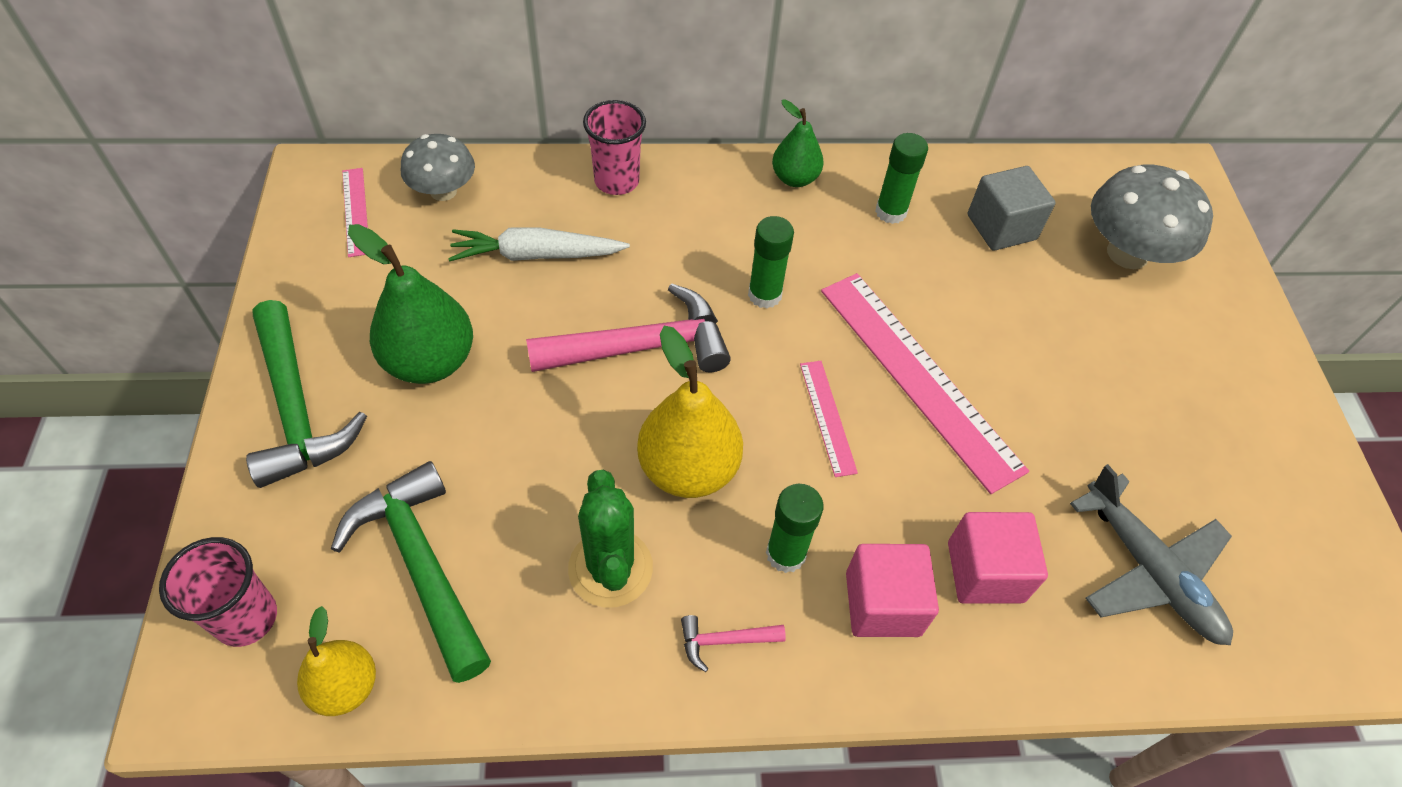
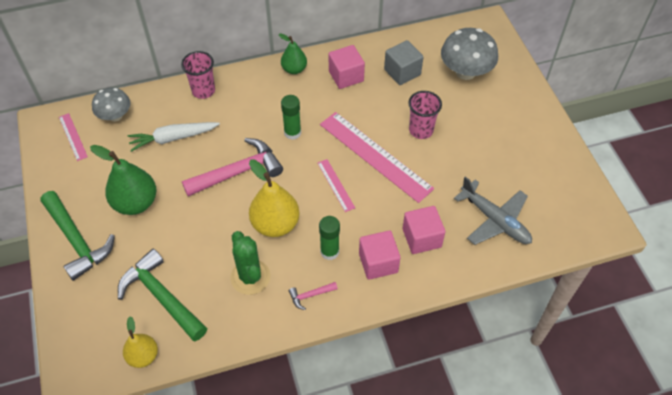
camera: 10 degrees left, 0 degrees up
pink cup [159,537,277,647] -> pink cup moved to [408,91,442,139]
green glue stick [875,133,928,224] -> pink cube [329,45,365,89]

